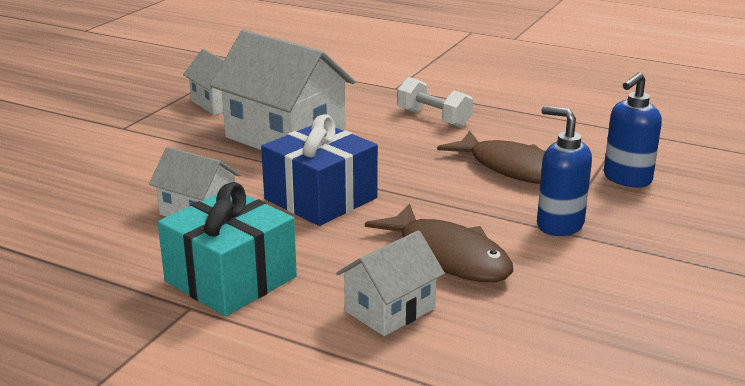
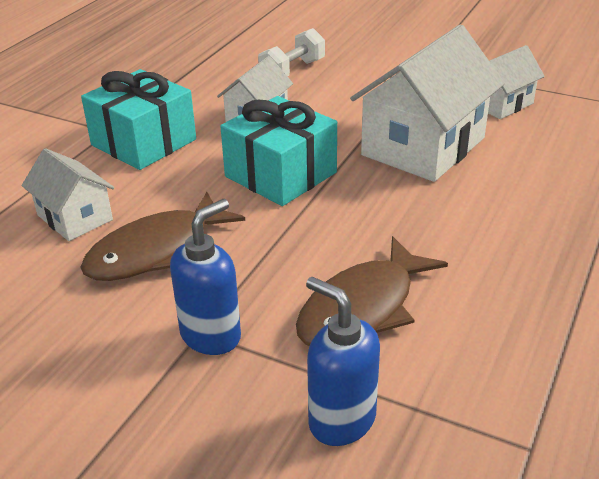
camera: 90 degrees right, 10 degrees up
blue gift [261,114,378,226] -> turquoise gift [220,96,337,206]
white dumbbell [397,77,473,127] -> white dumbbell moved to [258,28,325,76]

